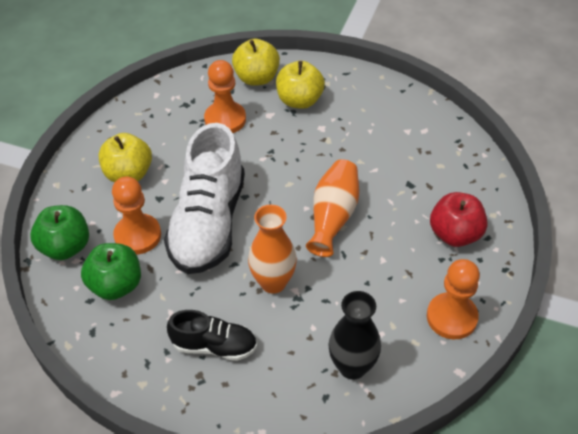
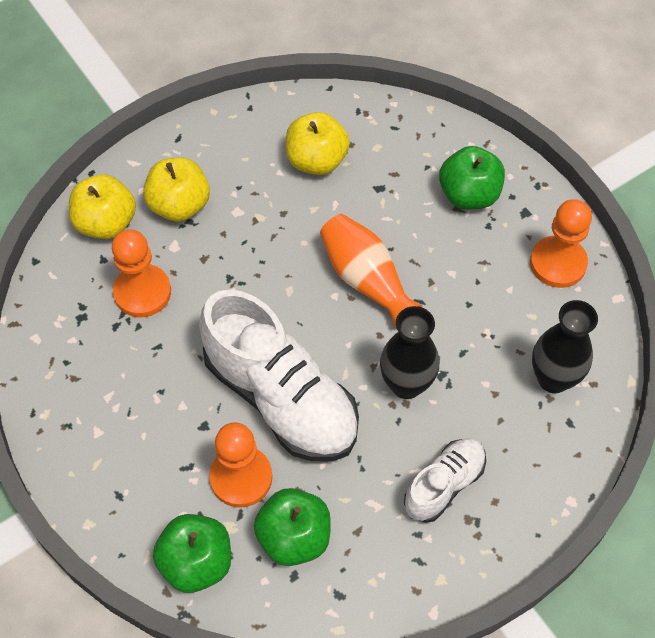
camera: 55 degrees left, 10 degrees up
yellow apple [98,133,152,182] -> yellow apple moved to [286,112,350,175]
black shoe [167,310,257,361] -> white shoe [404,438,486,523]
orange vase [248,205,297,294] -> black vase [380,306,439,399]
red apple [430,192,487,247] -> green apple [439,146,505,210]

